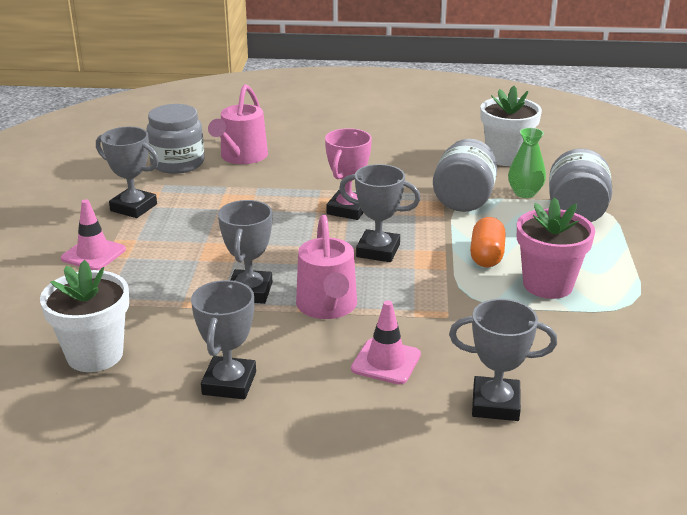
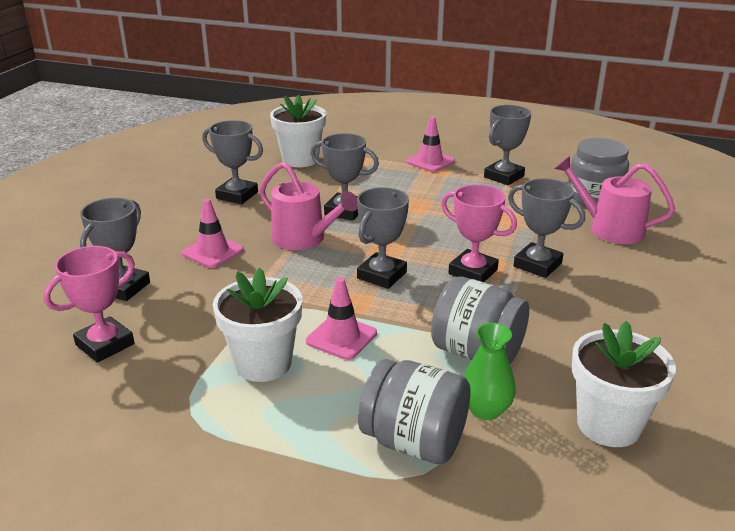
camera: 105 degrees right, 0 degrees up
pink watering can [296,215,357,319] -> pink watering can turned 150 degrees counterclockwise [259,162,357,250]
orange capsule [470,217,506,267] -> pink traffic cone [306,277,377,360]
pink flower pot [517,197,595,299] -> white flower pot [213,267,302,382]
none -> pink trophy [43,246,135,363]
none -> grey trophy [508,178,585,278]

